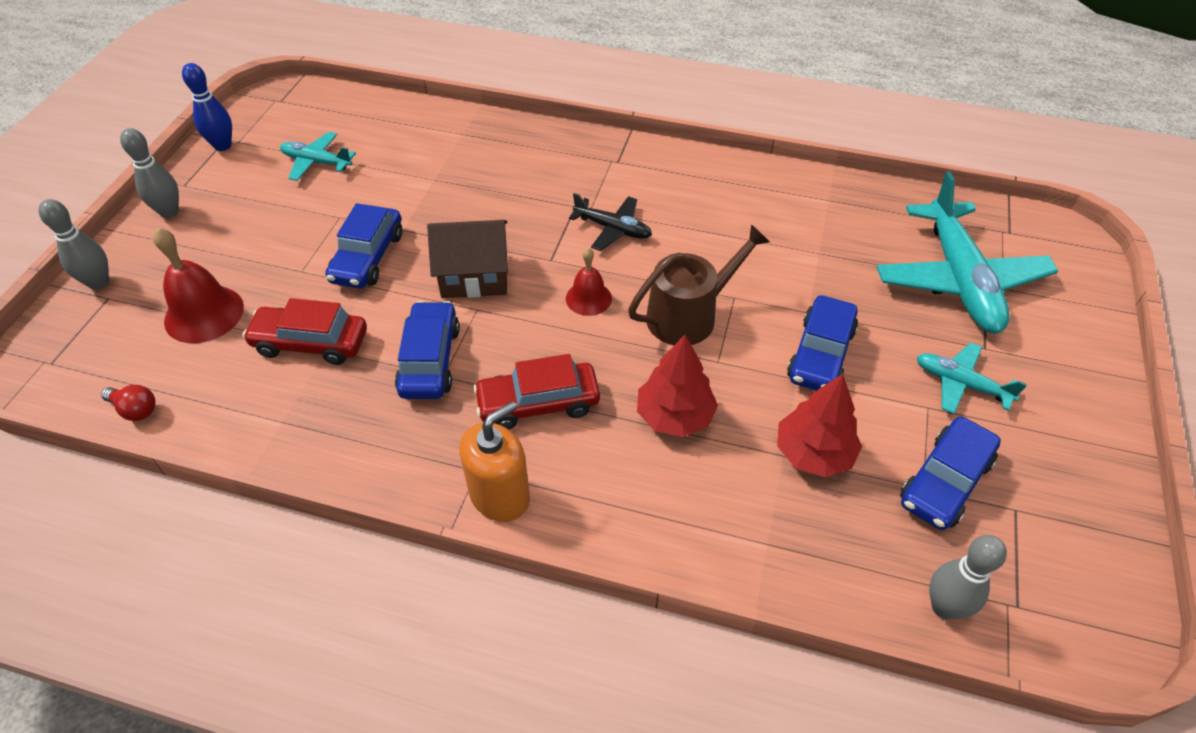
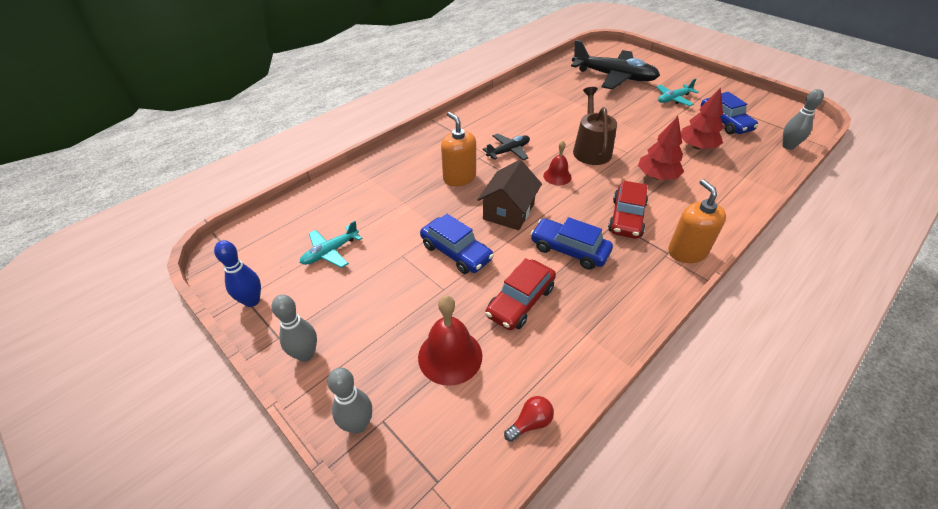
camera: 60 degrees left, 5 degrees down
blue car [787,295,858,391] -> none
turquoise plane [877,172,1058,334] -> black plane [571,40,660,90]
none -> orange soap dispenser [441,112,476,186]

